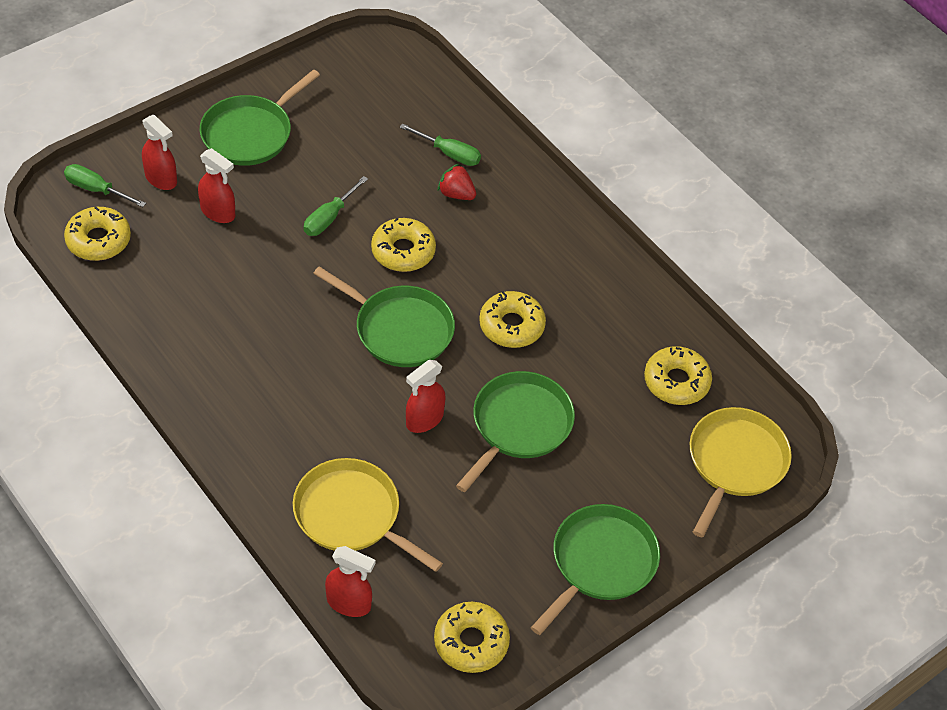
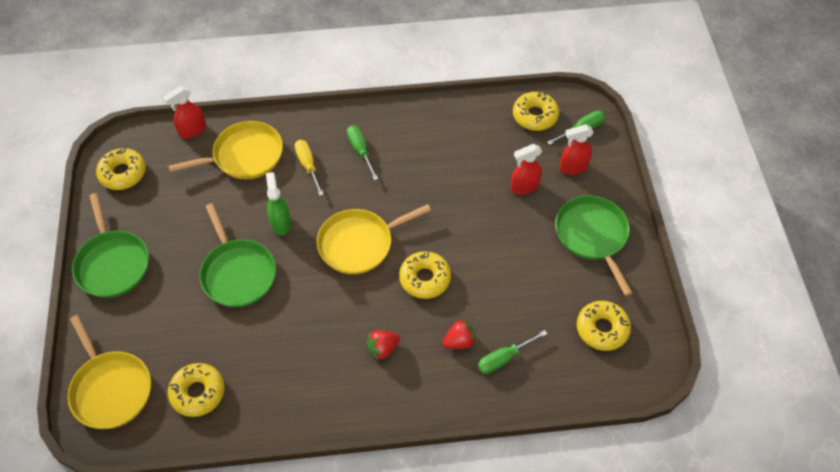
camera: 125 degrees right, 5 degrees up
green screwdriver [304,176,368,236] -> green screwdriver moved to [347,125,378,180]
green pan [313,266,455,367] -> yellow pan [317,204,431,274]
red spray bottle [406,360,445,433] -> green spray bottle [266,172,291,236]
yellow donut [479,291,546,348] -> yellow donut moved to [577,301,631,351]
none -> yellow screwdriver [295,140,324,196]
none -> red strawberry [366,330,400,361]

